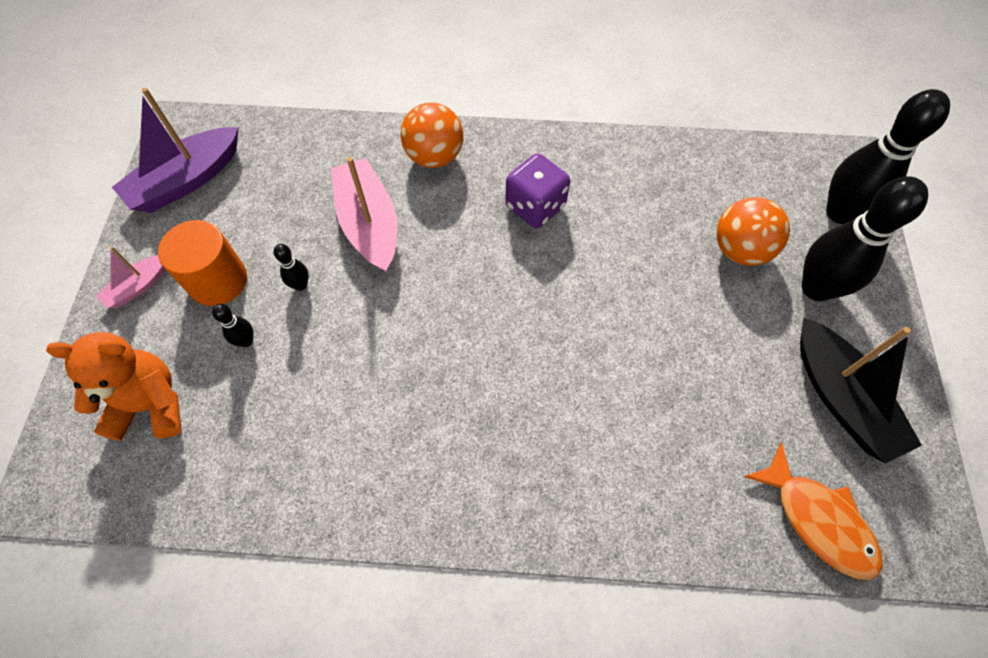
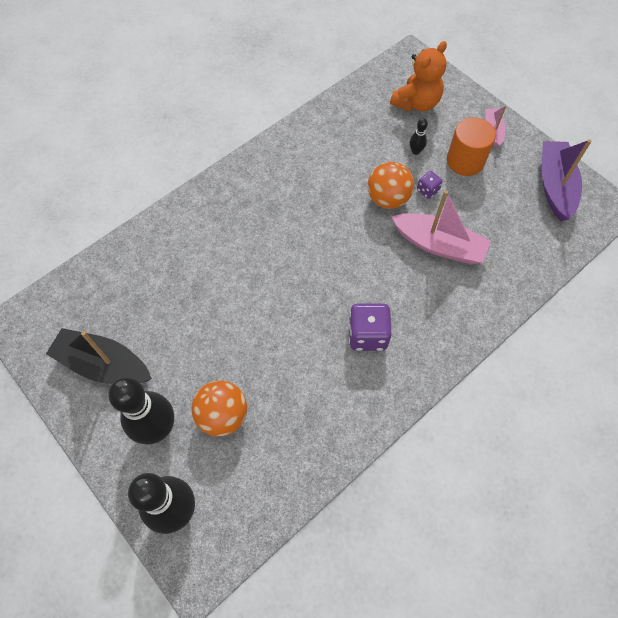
camera: 135 degrees right, 0 degrees up
black bowling pin [273,244,309,291] -> purple dice [417,171,443,199]
orange ball [401,102,463,168] -> orange ball moved to [368,162,414,209]
orange fish [744,442,883,580] -> none

